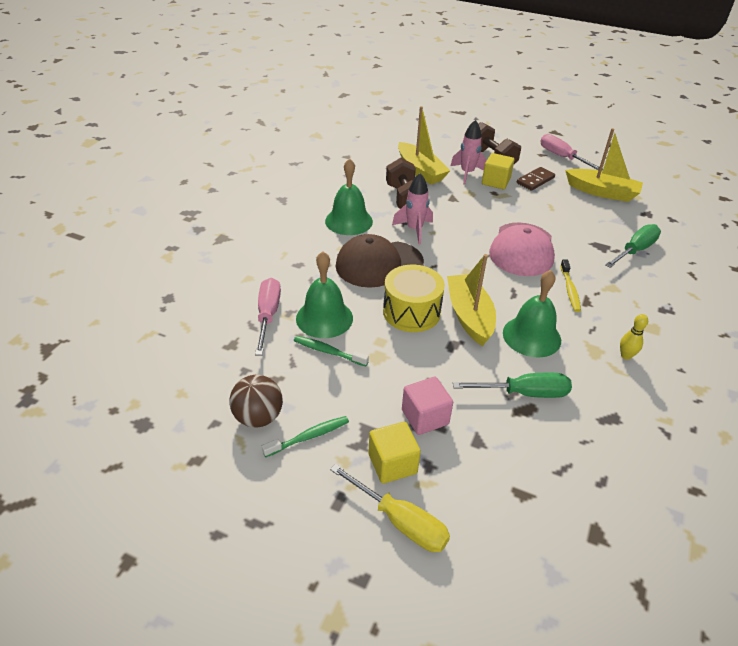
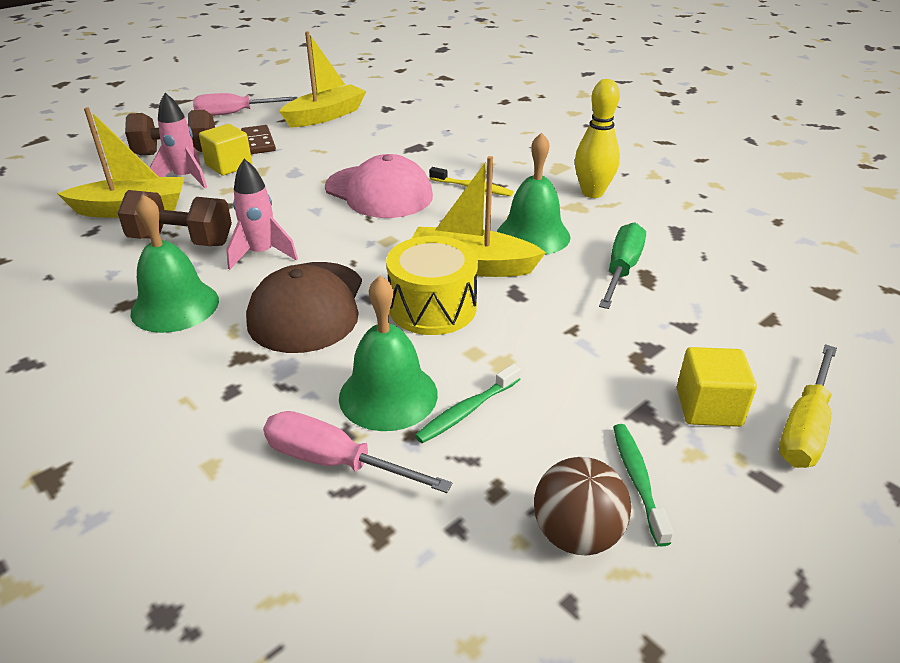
camera: 65 degrees left, 5 degrees down
yellow screwdriver [330,464,450,552] -> yellow screwdriver turned 150 degrees clockwise [779,344,837,468]
pink cube [402,377,453,435] -> none
green screwdriver [605,224,661,268] -> none
yellow bowling pin [620,314,648,360] -> yellow bowling pin [575,79,620,198], size x1.83

